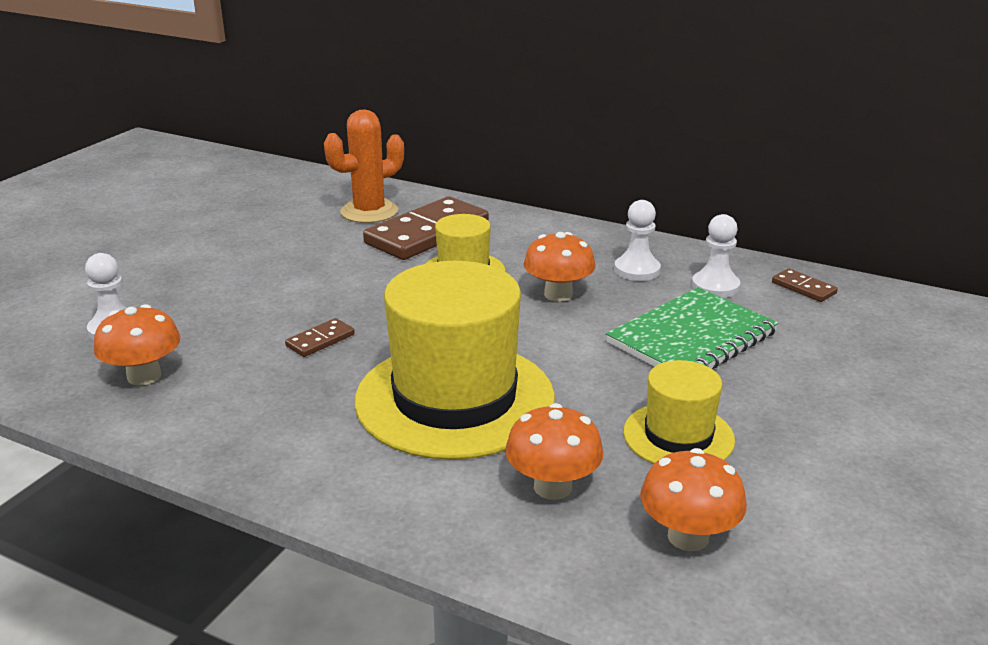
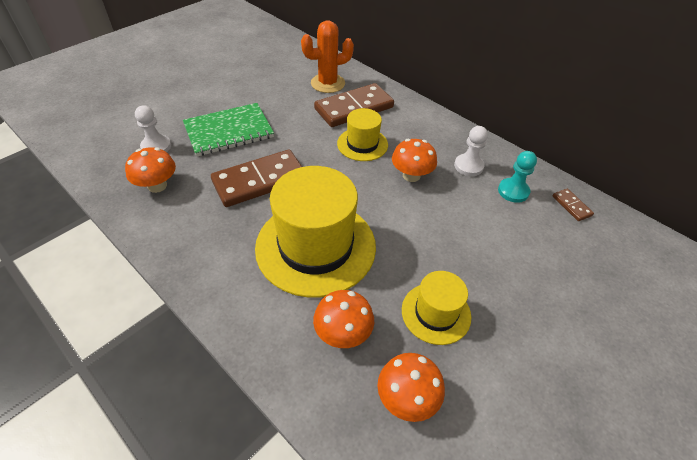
camera: 15 degrees right, 20 degrees up
brown domino [285,318,355,357] -> brown domino [211,150,302,207], size x2.30
green notebook [606,287,779,369] -> green notebook moved to [183,103,274,157]
white pawn [692,214,740,298] -> turquoise pawn [498,151,537,203]

